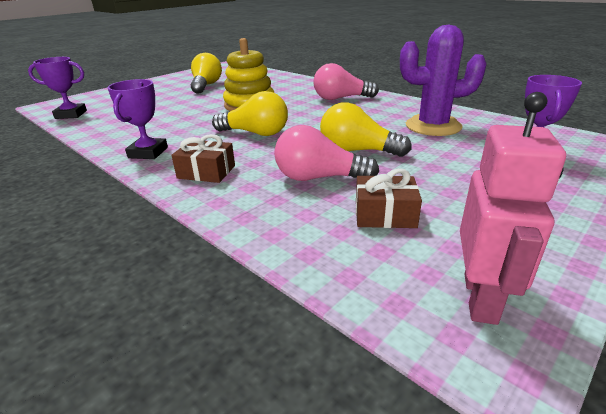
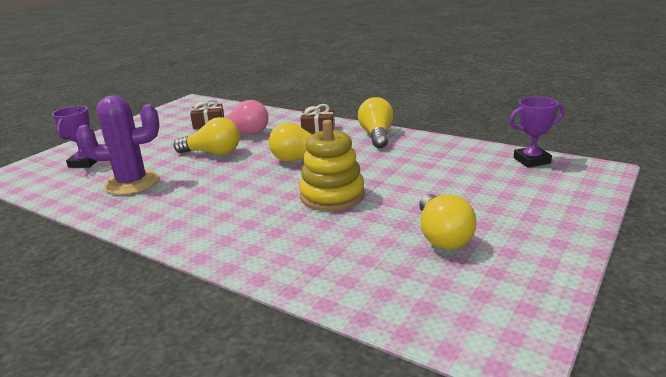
camera: 170 degrees right, 5 degrees down
purple trophy [108,79,168,159] -> yellow light bulb [358,97,394,148]
pink light bulb [313,63,379,100] -> none
pink robot [460,92,566,325] -> none

